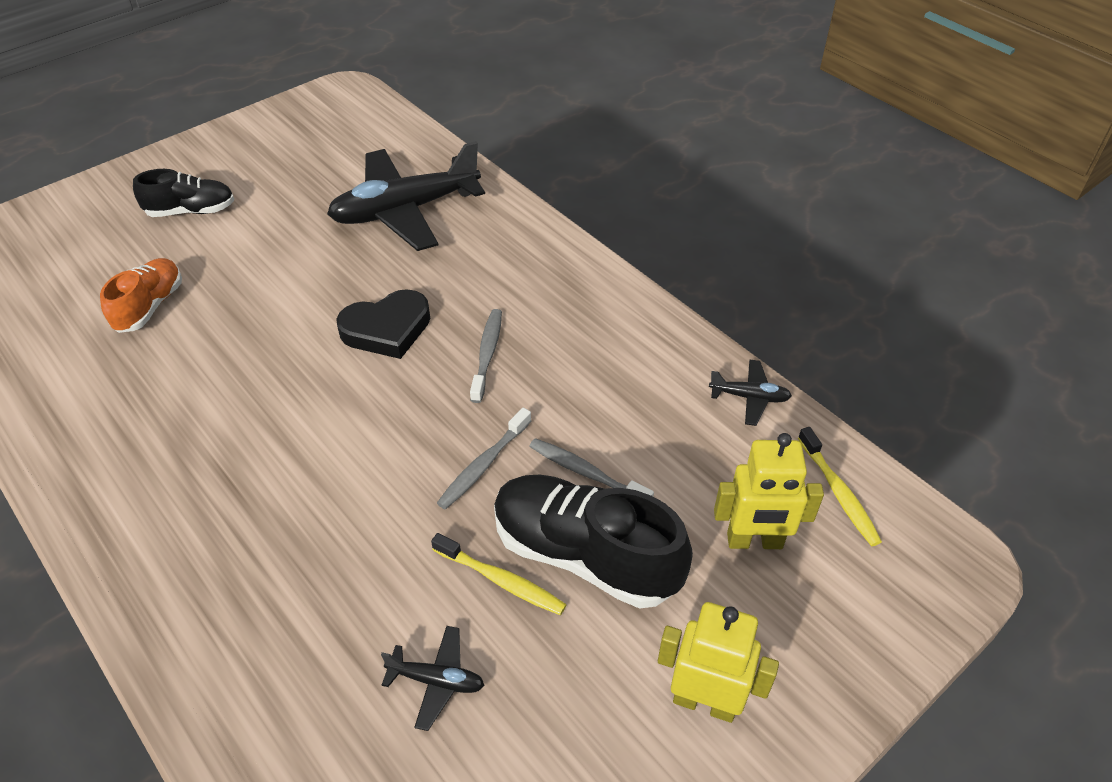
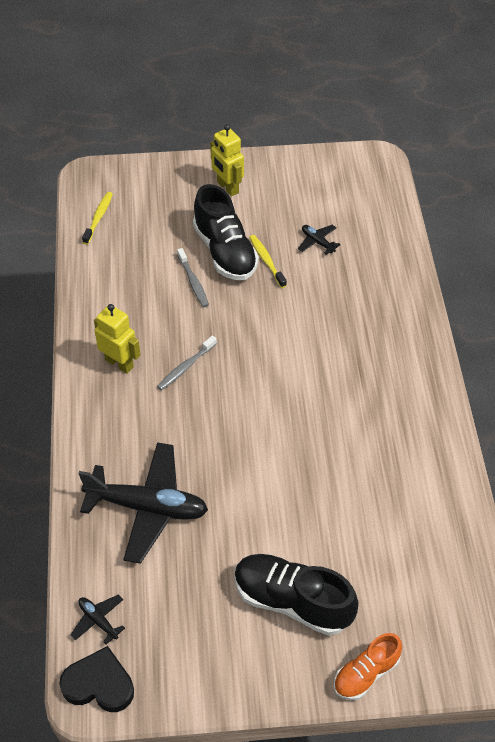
camera: 145 degrees left, 5 degrees up
orange shoe [100,258,182,333] -> orange shoe moved to [334,633,402,700]
black shoe [133,169,234,217] -> black shoe [234,554,359,636], size x1.66
black heart [336,289,430,359] -> black heart moved to [59,646,134,712]
grey toothbrush [437,408,531,510] -> none
black plane [709,360,792,426] -> black plane moved to [70,594,125,645]
yellow robot [714,433,824,549] -> yellow robot moved to [94,304,140,374]

